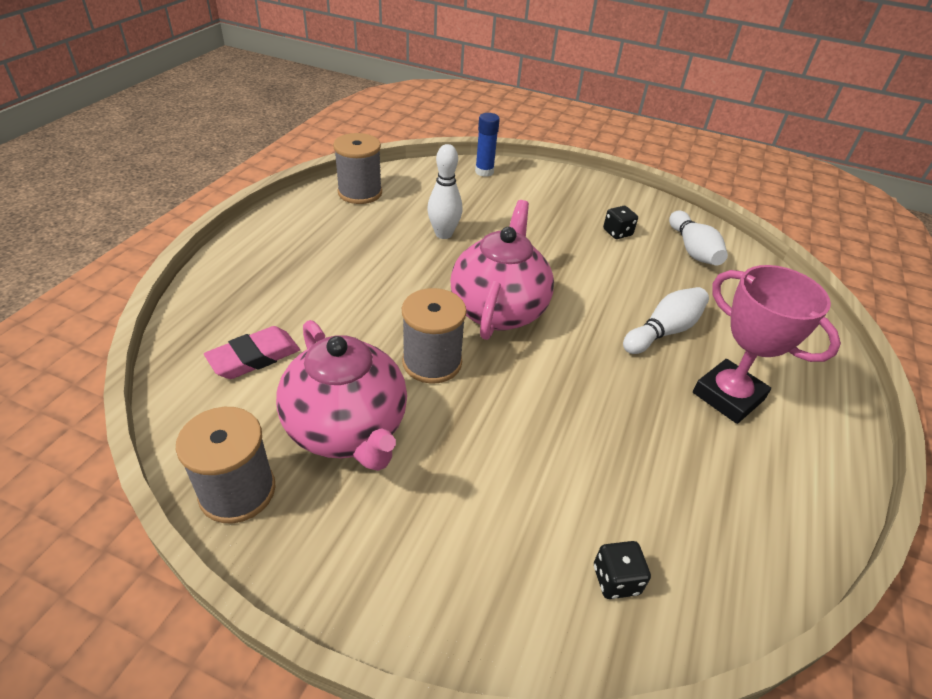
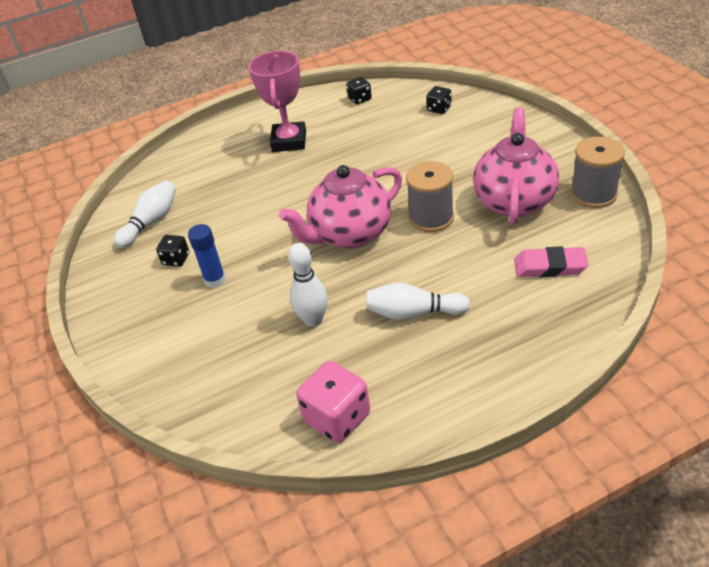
camera: 130 degrees left, 0 degrees up
grey spool [333,133,382,204] -> pink dice [296,361,370,443]
blue glue stick [475,113,500,177] -> blue glue stick moved to [188,224,226,288]
white bowling pin [623,287,709,354] -> white bowling pin moved to [366,283,470,320]
none -> black dice [346,77,372,104]

